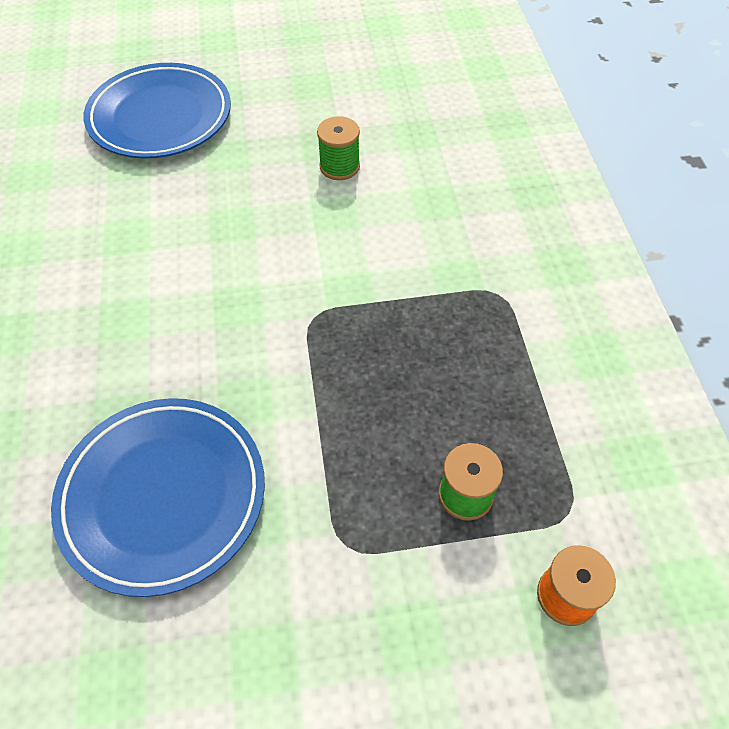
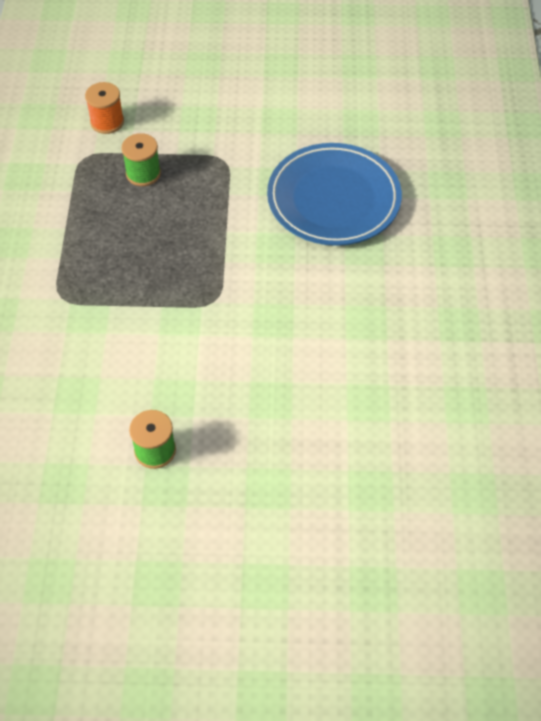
camera: 170 degrees left, 0 degrees up
blue plate [83,63,231,159] -> none

